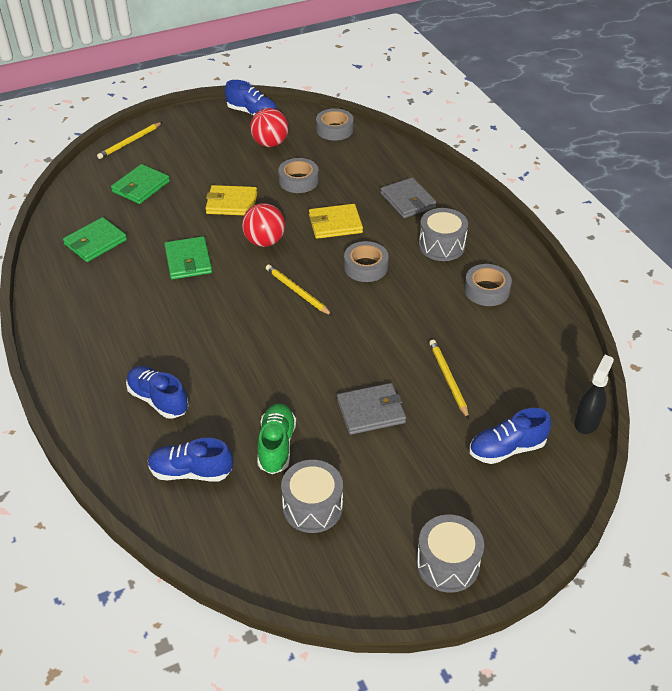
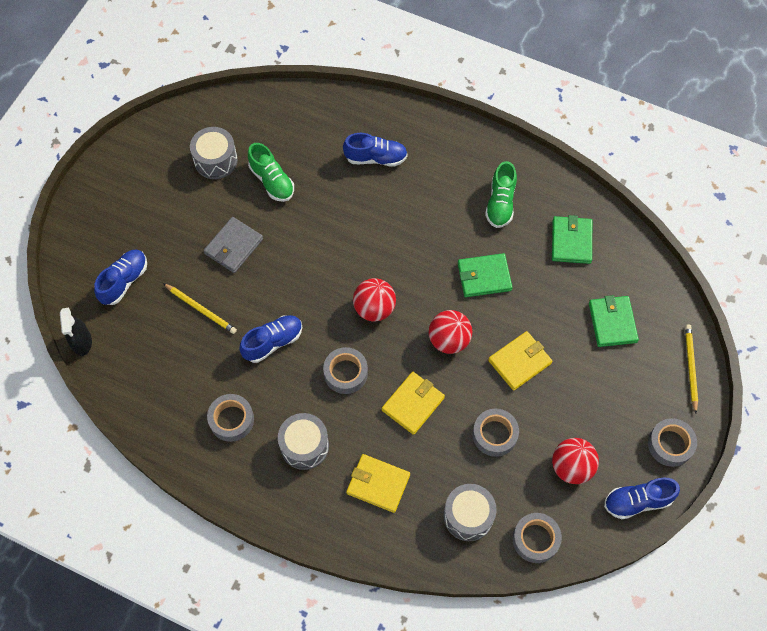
camera: 140 degrees right, 20 degrees up
blue shoe [148,438,233,481] -> blue shoe moved to [239,315,302,363]
green wallet [164,236,212,279] -> green wallet turned 45 degrees counterclockwise [458,253,513,297]
yellow pencil [266,265,333,316] -> red ball [353,278,396,322]
grey wallet [380,177,437,218] -> yellow wallet [346,454,410,513]
grey drum [416,515,484,593] -> grey drum moved to [444,484,497,541]
none -> green shoe [485,161,517,228]
none -> grey tape [648,418,697,467]

